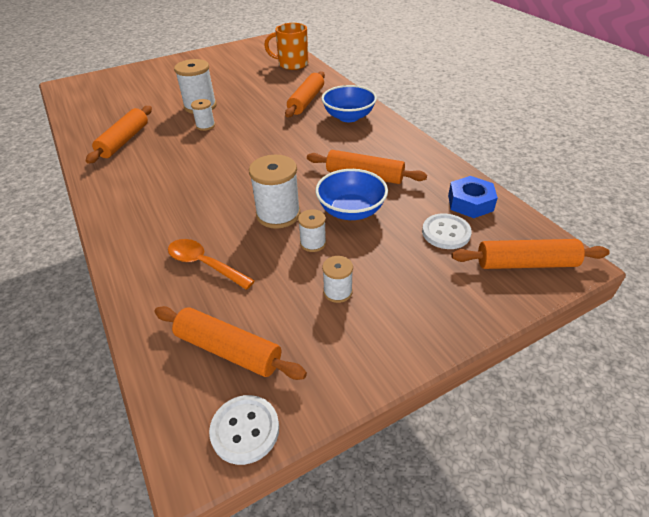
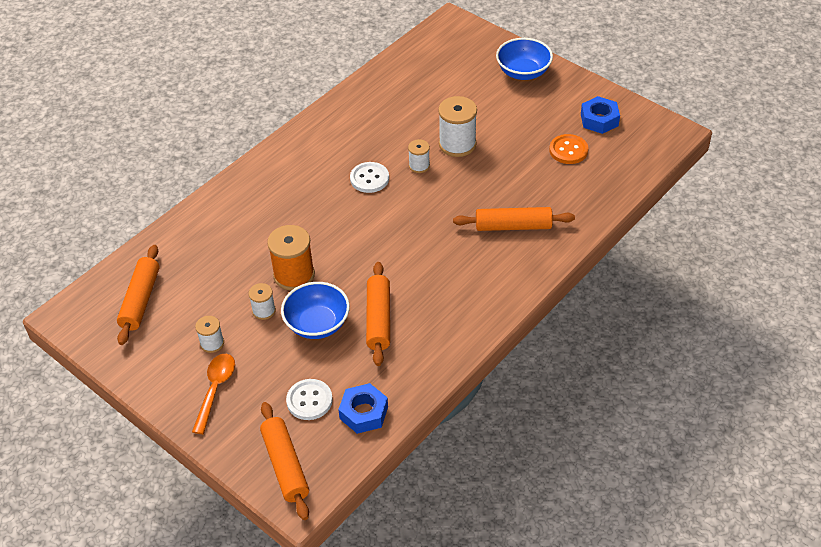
camera: 70 degrees right, 5 degrees up
orange rolling pin [86,106,152,164] -> none
orange spoon [168,239,255,290] -> orange spoon moved to [192,354,235,434]
white button [209,395,279,465] -> white button moved to [350,162,389,193]
white spool [249,155,300,229] -> orange spool [267,225,315,290]
orange mug [264,23,308,70] -> none
blue bowl [321,85,377,122] -> blue bowl moved to [496,38,553,80]
none -> orange button [549,134,588,164]
none -> blue nut [581,96,620,134]

